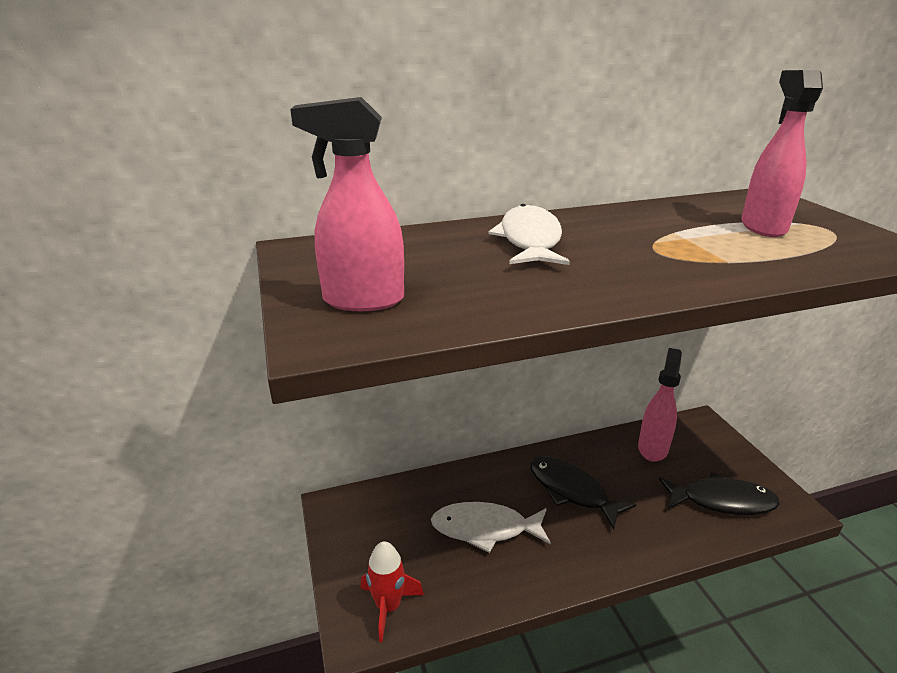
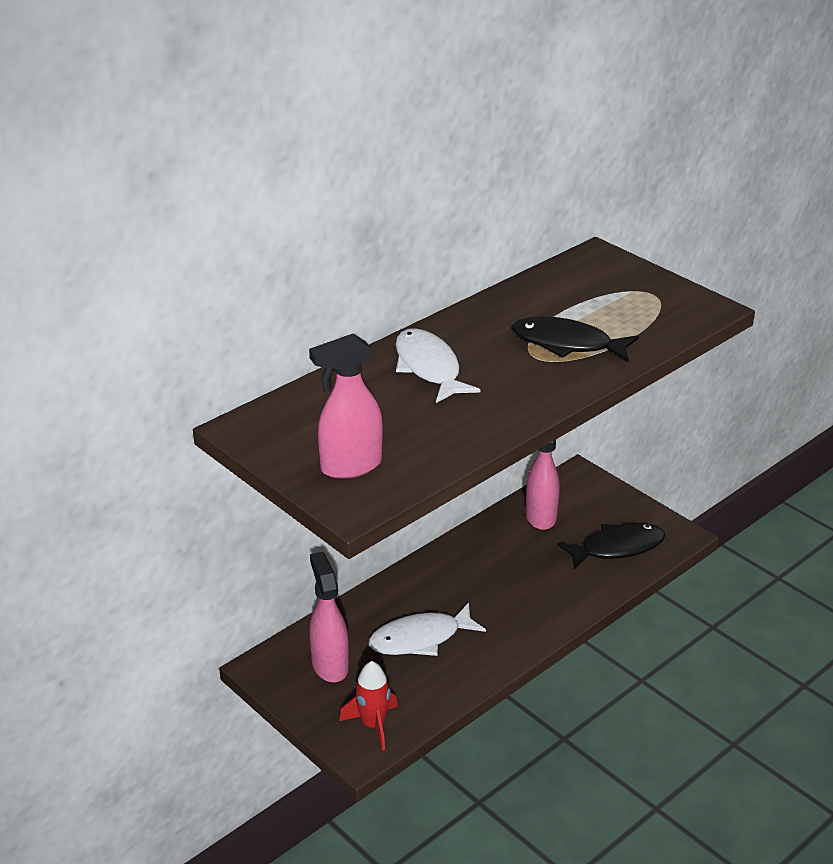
camera: 25 degrees left, 5 degrees up
black fish [530,456,636,530] -> black fish moved to [512,316,639,362]
pink spray bottle [741,70,823,237] -> pink spray bottle moved to [309,552,349,682]

